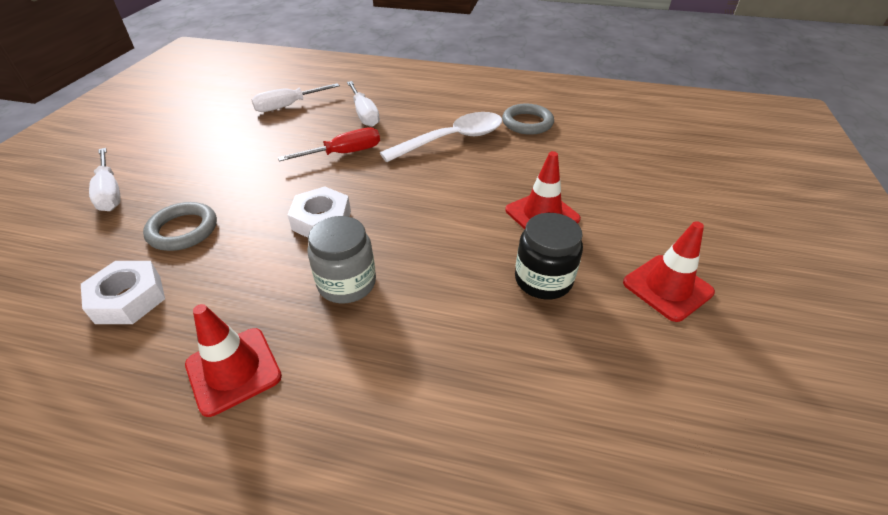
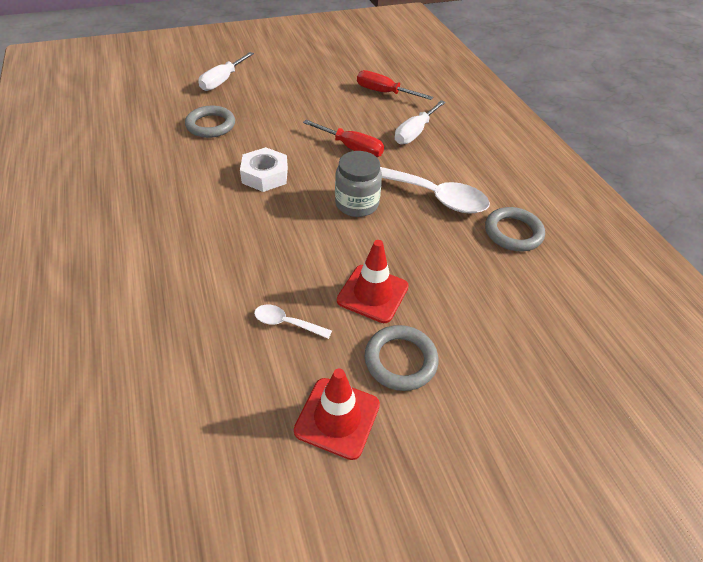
camera: 55 degrees right, 5 degrees up
white nut [81,261,165,324] -> none
red traffic cone [185,304,282,417] -> none
white screwdriver [252,83,340,112] -> red screwdriver [357,70,433,100]
grey jar [307,216,376,304] -> grey jar moved to [335,151,382,217]
black jar [515,213,583,299] -> white spoon [254,305,332,339]
none -> grey ring [365,325,439,391]

